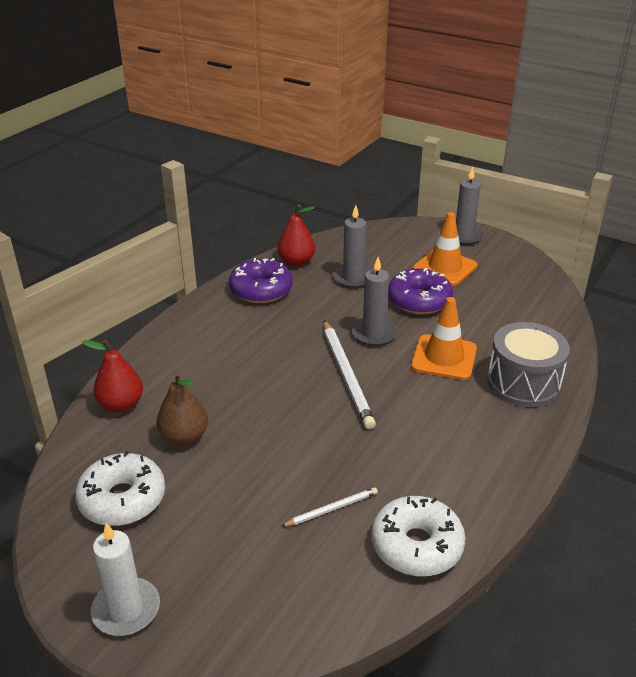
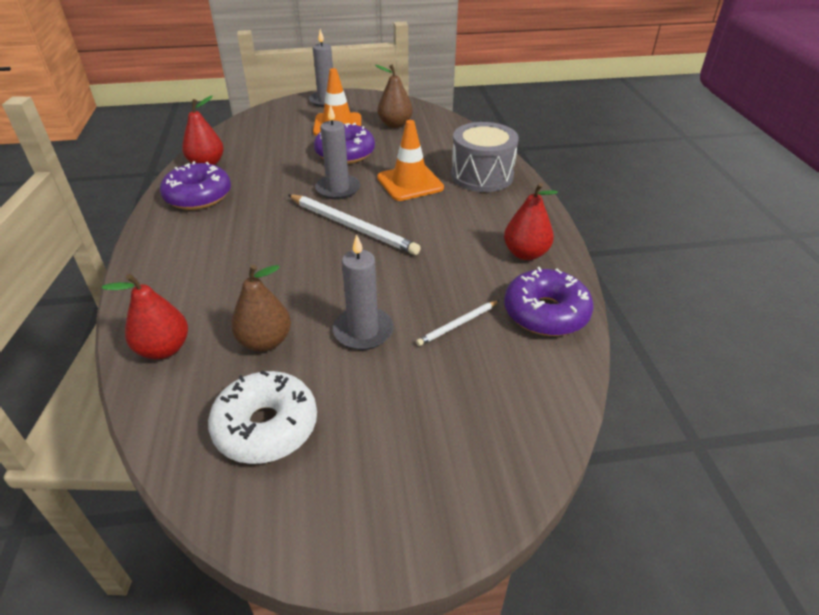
camera: 40 degrees left, 5 degrees up
white candle [91,522,160,636] -> none
white pencil [281,487,378,527] -> white pencil turned 150 degrees counterclockwise [416,300,500,346]
grey candle [333,205,371,288] -> grey candle moved to [333,234,394,350]
white donut [371,496,466,576] -> purple donut [504,267,593,336]
none -> brown pear [375,65,413,128]
none -> red pear [504,183,558,260]

